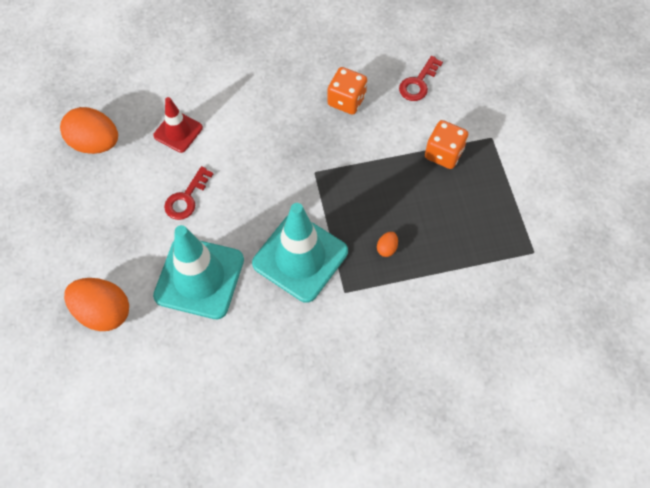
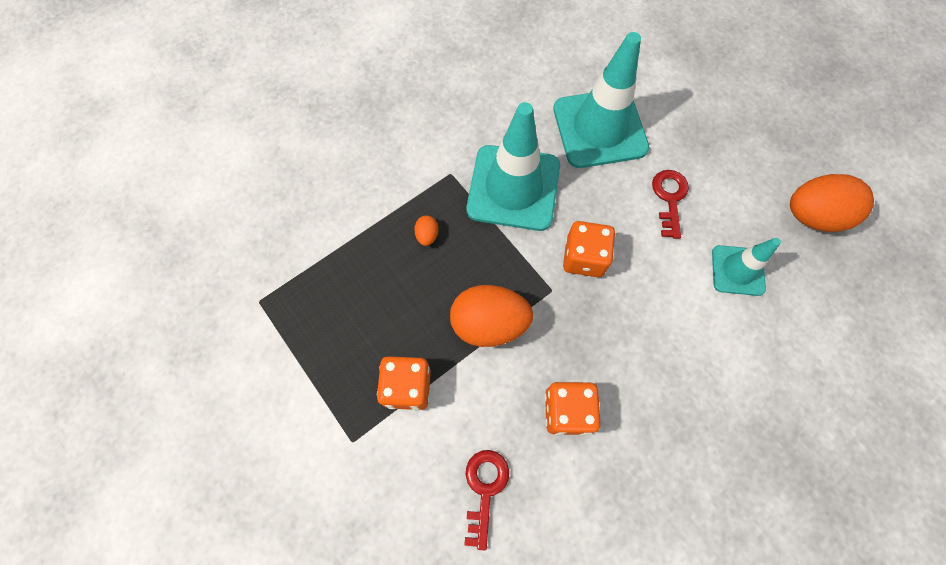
camera: 155 degrees right, 5 degrees up
orange egg [64,278,129,331] -> orange egg moved to [450,285,533,347]
red traffic cone [153,97,203,153] -> turquoise traffic cone [712,238,781,296]
none -> orange dice [563,221,615,277]

